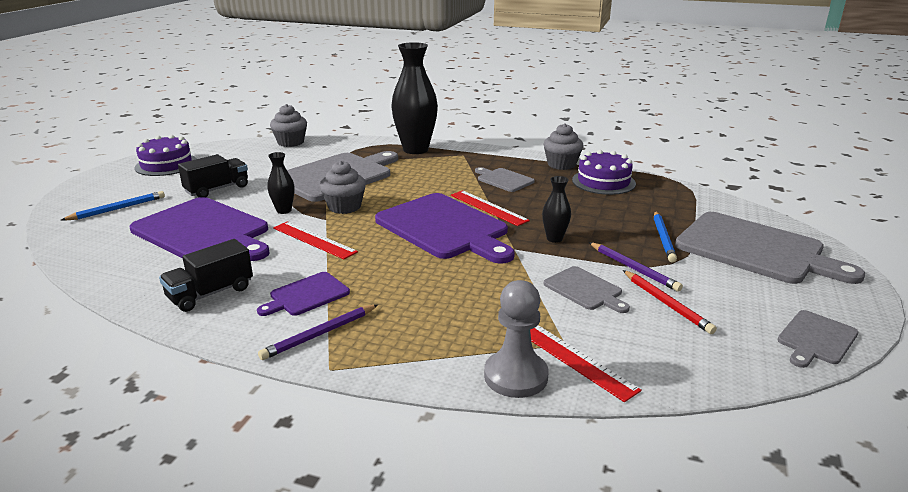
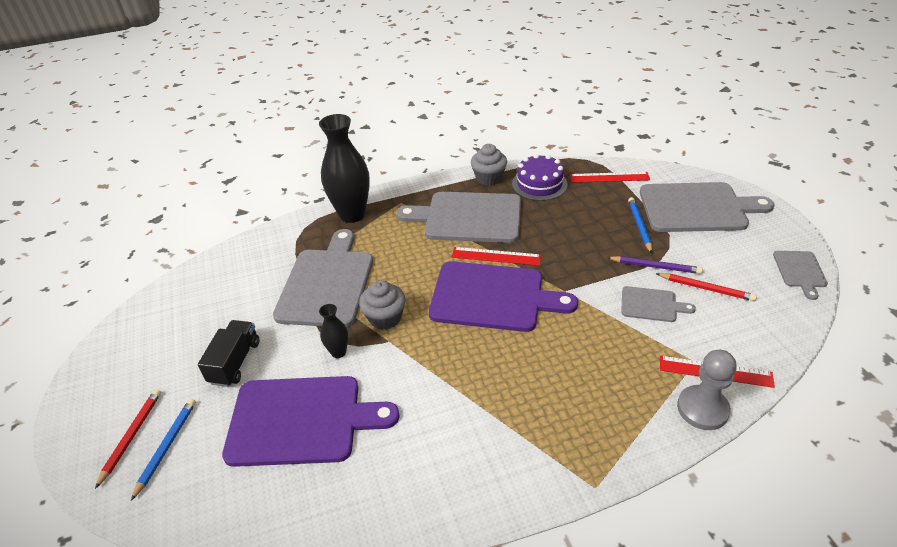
camera: 35 degrees left, 15 degrees up
purple cake [135,135,197,176] -> none
black truck [159,239,253,312] -> none
purple cutting board [257,272,350,316] -> none
purple pencil [258,304,378,360] -> none
grey cupcake [270,104,307,147] -> none
red ruler [273,221,358,259] -> red ruler moved to [570,172,650,183]
grey cutting board [475,167,535,192] -> grey cutting board [397,192,521,243], size x2.07
black vase [542,176,571,243] -> none
blue pencil [654,211,677,263] -> blue pencil turned 150 degrees counterclockwise [628,197,652,253]
none -> red pencil [95,389,161,489]

